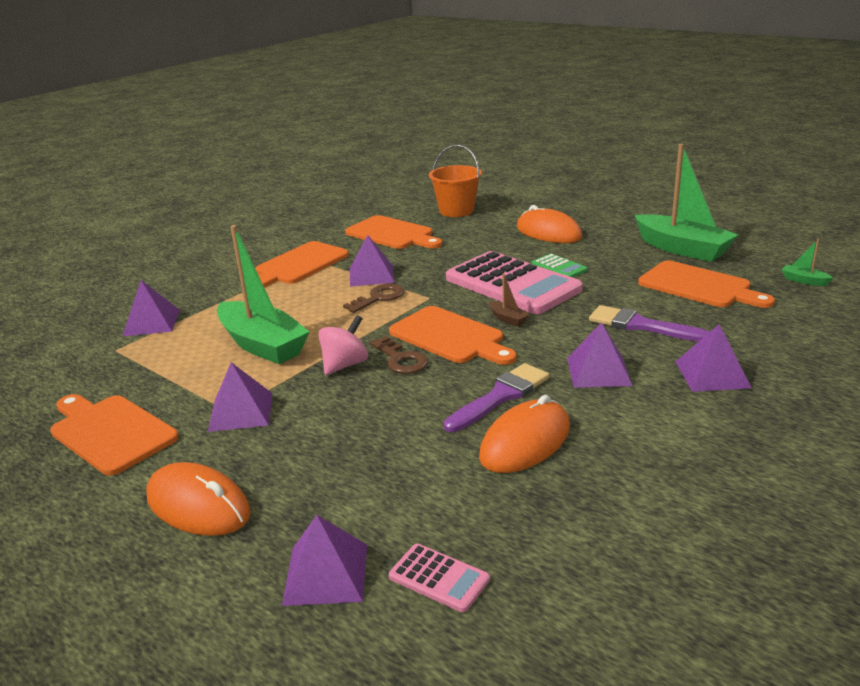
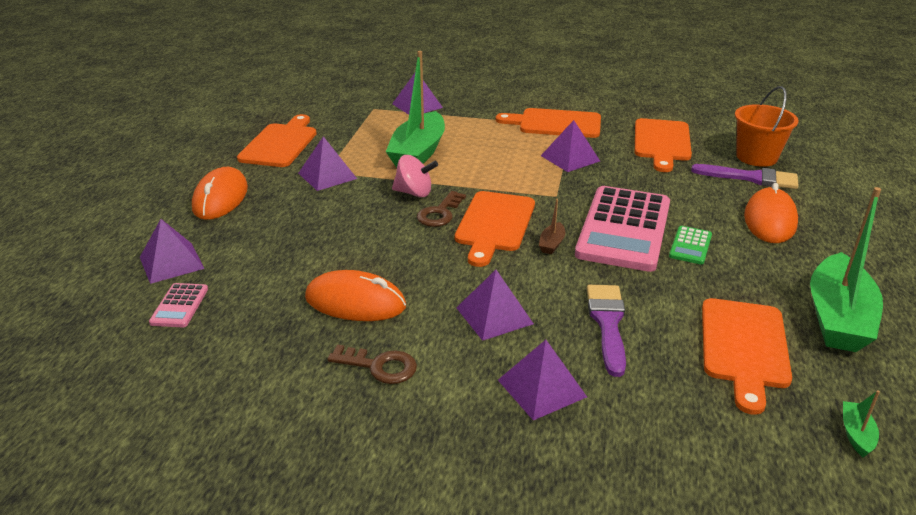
camera: 60 degrees right, 5 degrees up
brown key [343,283,404,313] -> brown key moved to [327,345,417,384]
purple brush [444,363,550,432] -> purple brush moved to [691,164,799,189]

